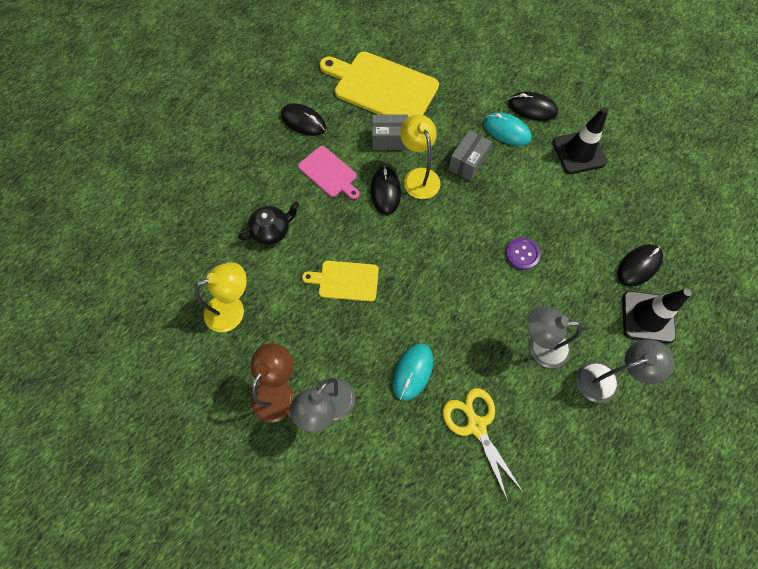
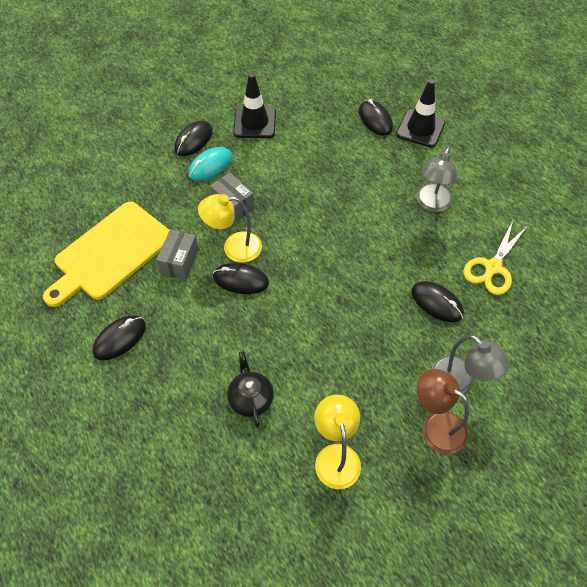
camera: 75 degrees left, 10 degrees down
pink cutting board [298,146,360,199] -> none
yellow cutting board [302,261,379,302] -> none
turquoise mouse [393,343,433,401] -> black mouse [411,281,464,322]
yellow scissors [442,388,524,501] -> yellow scissors turned 45 degrees counterclockwise [463,221,527,295]
purple button [506,237,541,270] -> none
grey lamp [576,339,674,403] -> none

